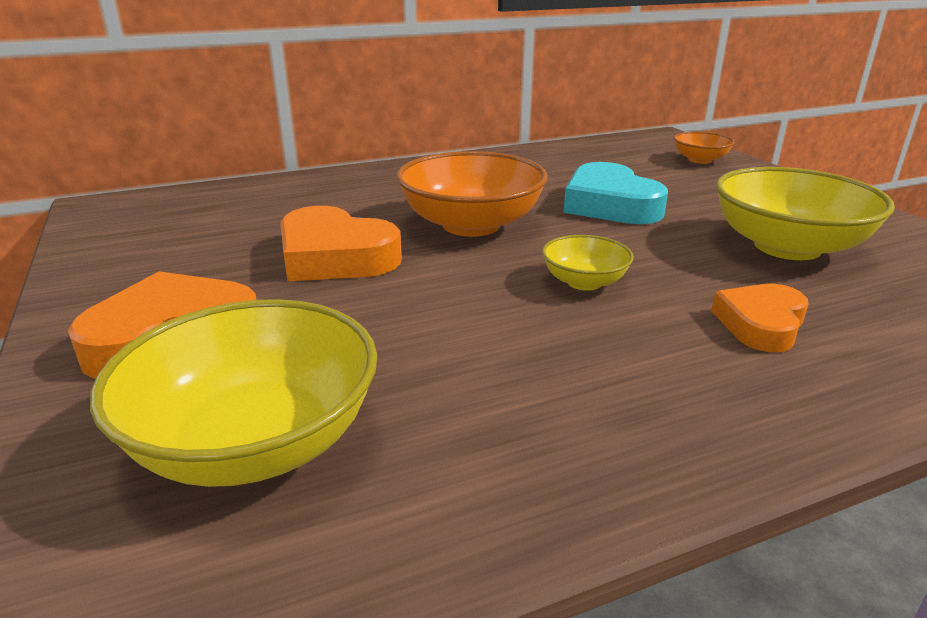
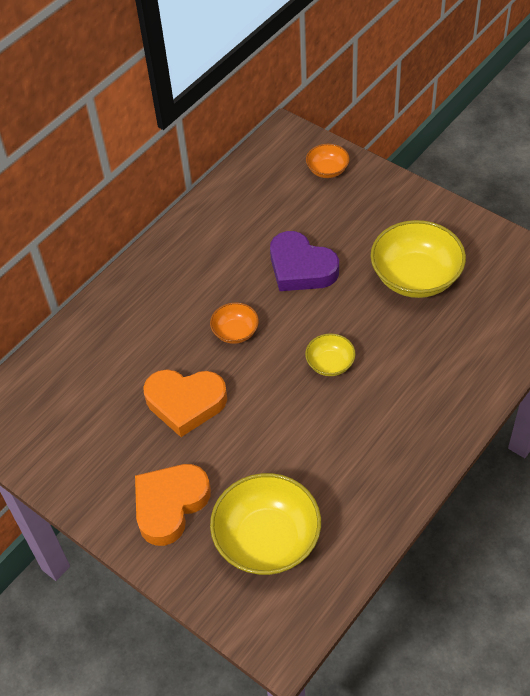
camera: 25 degrees left, 25 degrees up
orange bowl [397,151,548,237] -> orange bowl [210,303,259,344], size x0.51
turquoise heart [564,162,668,224] -> purple heart [270,231,339,291]
orange heart [711,284,809,352] -> none

